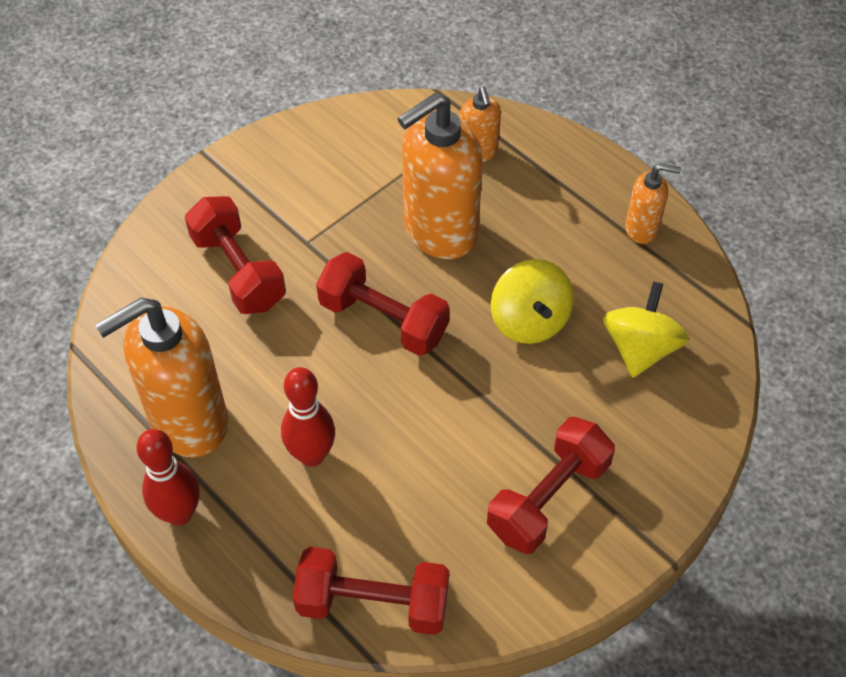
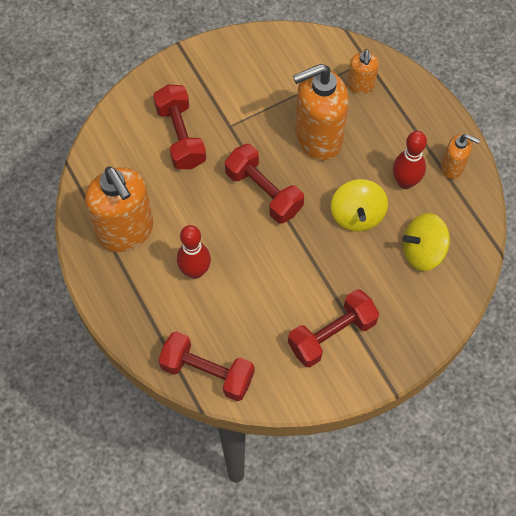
camera: 15 degrees right, 10 degrees up
orange soap dispenser [95,298,228,458] -> orange soap dispenser turned 105 degrees counterclockwise [85,166,153,252]
red bowling pin [136,429,200,526] -> red bowling pin moved to [393,131,427,189]
yellow spinning top [603,281,690,378] -> yellow spinning top turned 135 degrees counterclockwise [402,213,450,271]

